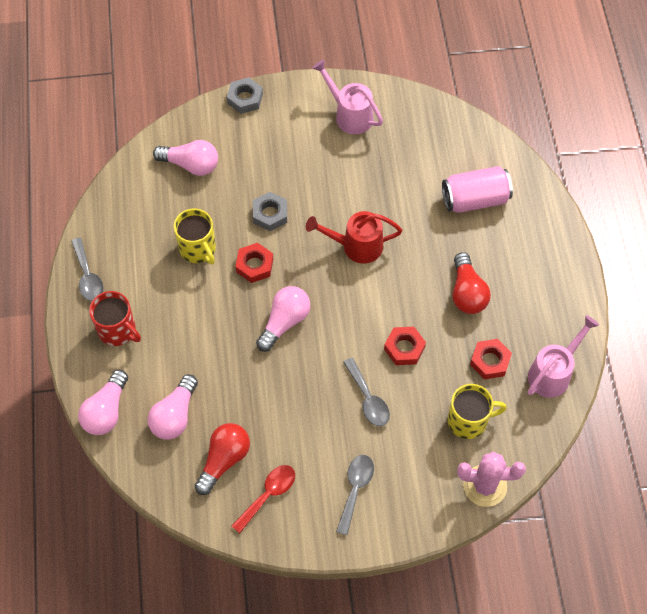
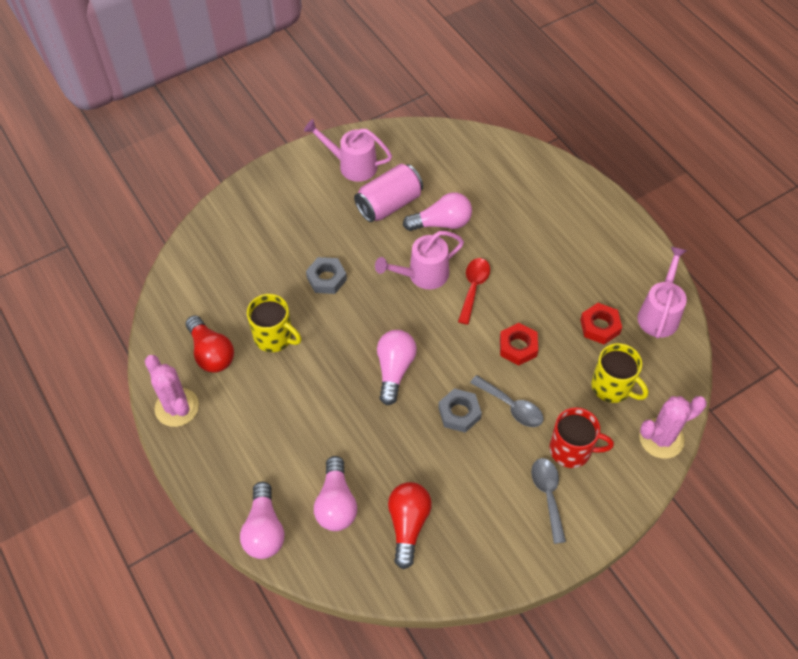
camera: 25 degrees left, 5 degrees down
grey spoon [71,238,104,301] -> pink cactus [145,355,199,427]
red mug [89,291,141,346] -> red mug moved to [550,407,614,468]
pink light bulb [153,140,218,176] -> pink light bulb moved to [403,192,472,231]
grey nut [227,77,263,114] -> grey nut moved to [438,388,482,433]
red spoon [232,465,295,533] -> red spoon moved to [458,258,490,325]
red nut [235,243,273,283] -> none
red watering can [306,211,402,264] -> pink watering can [375,231,464,289]
pink can [442,166,513,213] -> pink can moved to [354,164,423,222]
yellow mug [448,384,507,439] -> yellow mug turned 75 degrees clockwise [591,343,648,403]
red light bulb [453,252,491,314] -> red light bulb moved to [186,315,234,373]

